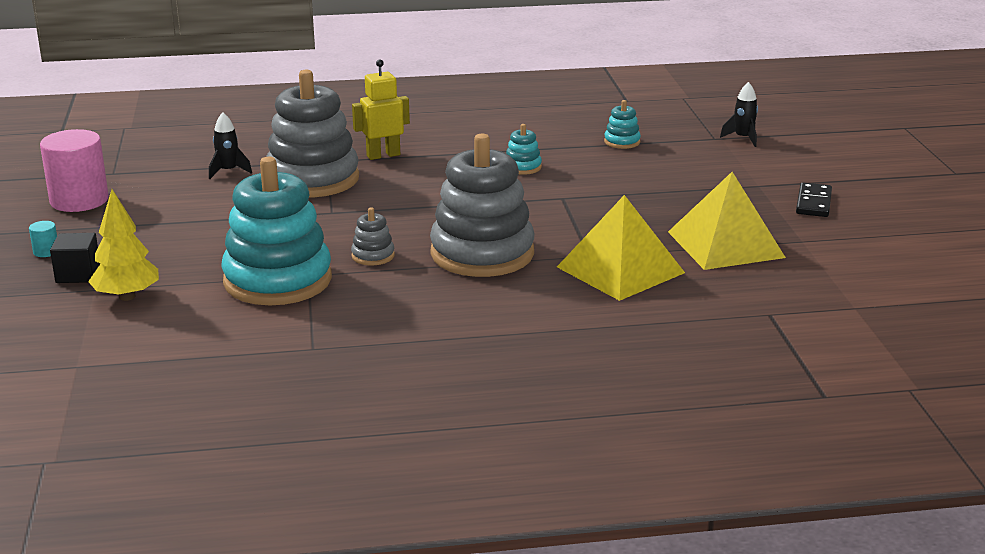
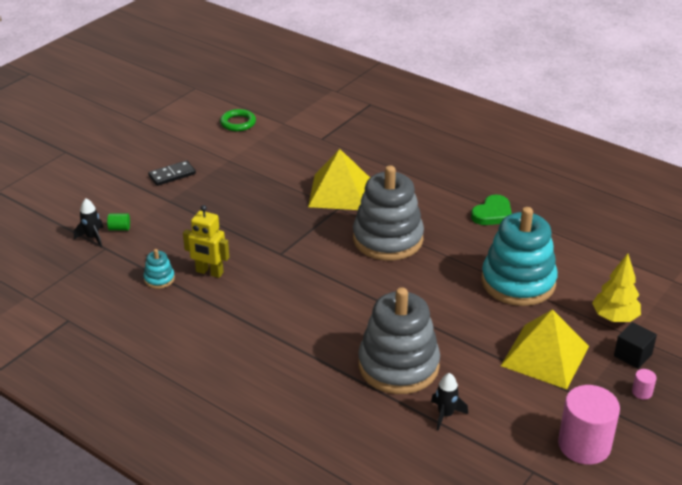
camera: 135 degrees left, 10 degrees up
turquoise cylinder [29,221,57,257] -> pink cylinder [632,369,657,399]
grey stacking toy [351,207,395,265] -> none
yellow robot [352,59,410,160] -> yellow robot moved to [183,205,229,278]
turquoise stacking toy [506,124,542,175] -> none
yellow pyramid [668,172,786,270] -> yellow pyramid moved to [501,309,589,389]
none -> green cylinder [107,214,130,231]
none -> green ring [220,109,256,131]
none -> green heart [471,194,512,225]

